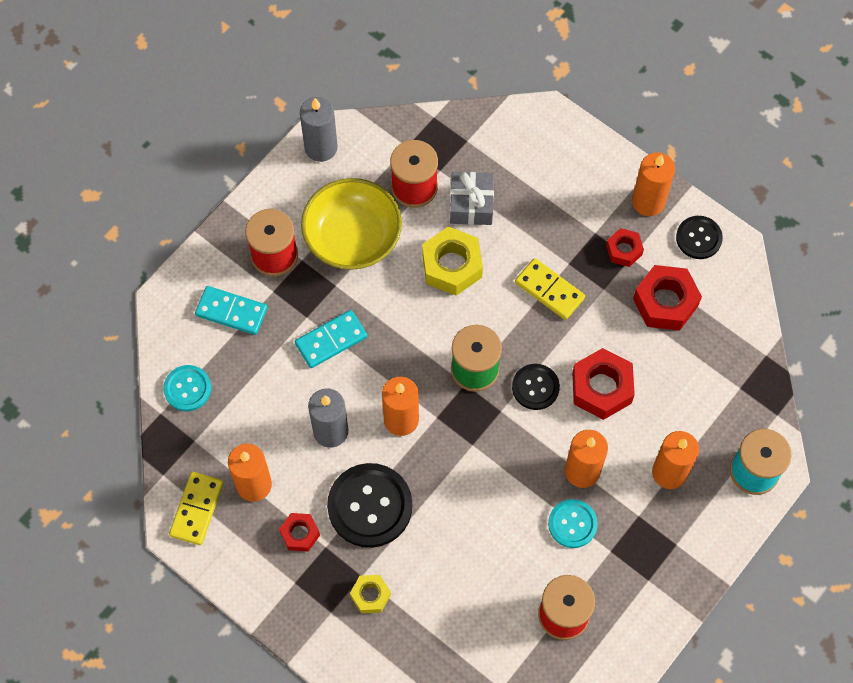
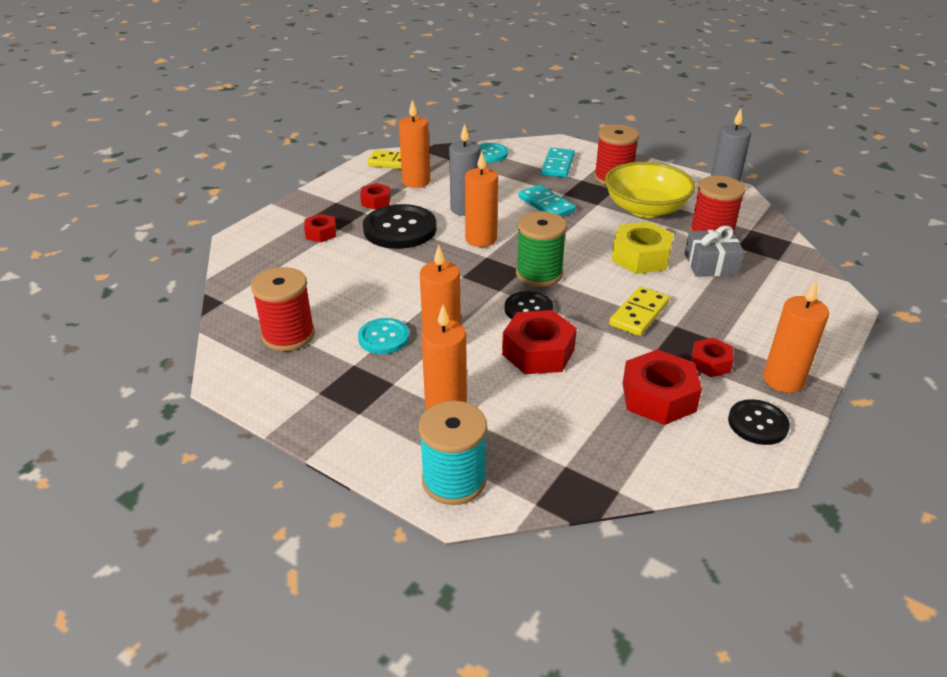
camera: 85 degrees right, 30 degrees down
yellow nut [350,575,391,614] -> red nut [304,214,336,243]

